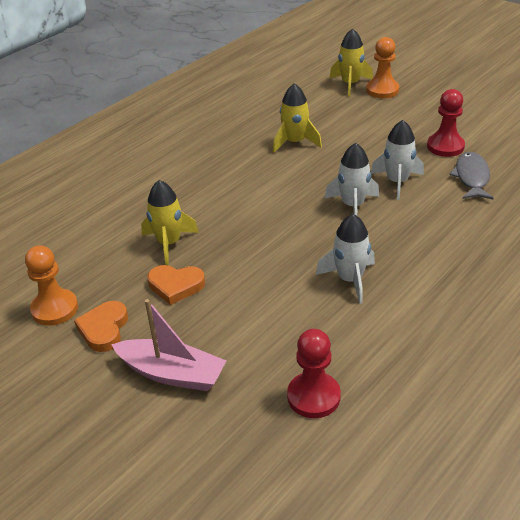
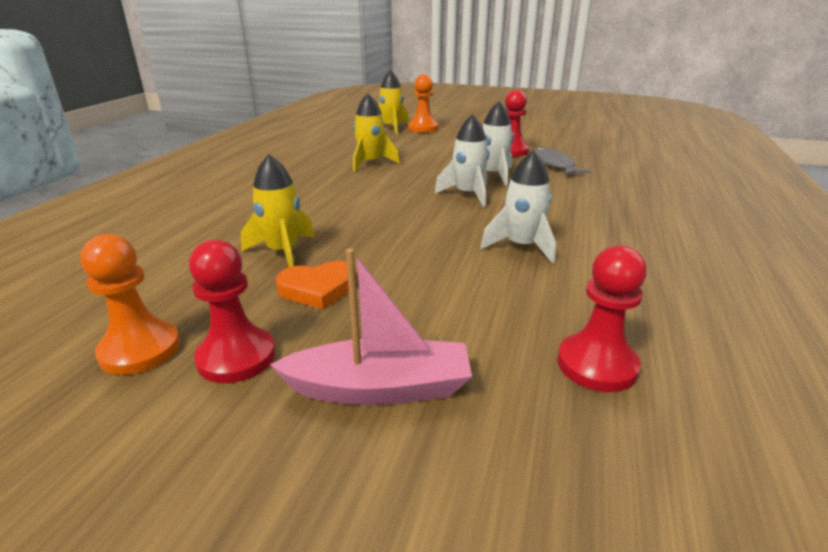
camera: 25 degrees left, 10 degrees down
orange heart [74,301,128,352] -> red pawn [189,239,275,383]

